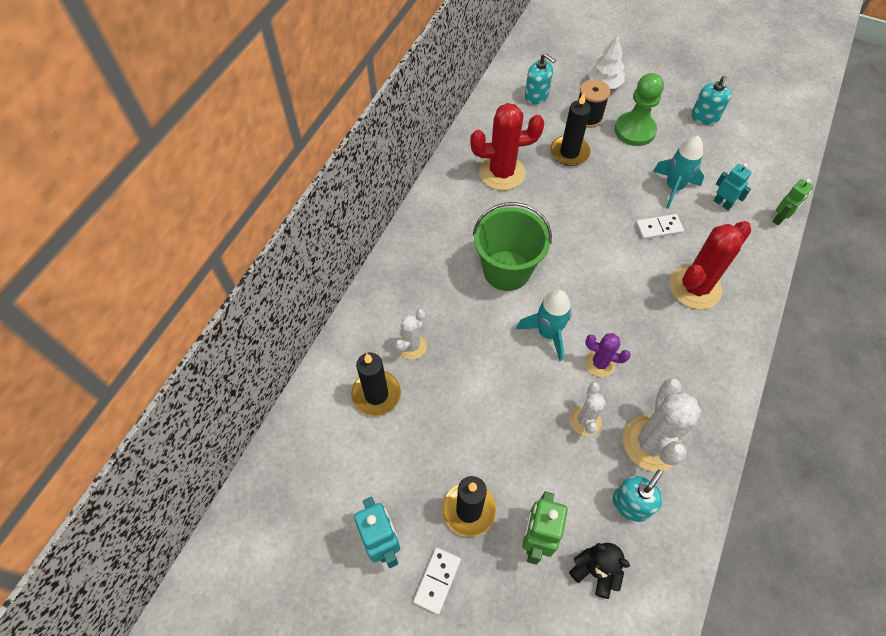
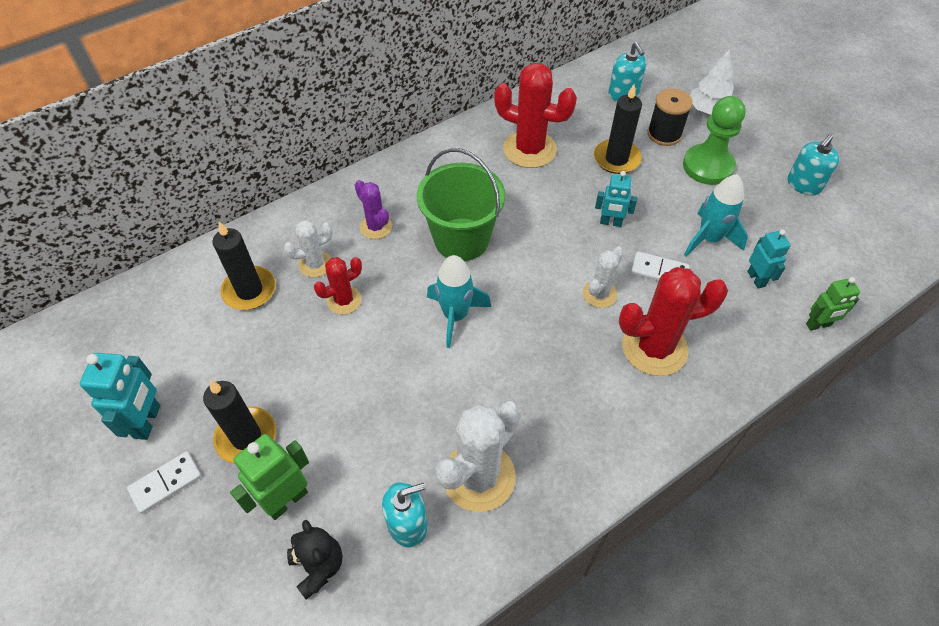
camera: 30 degrees right, 5 degrees down
white cactus [570,382,606,436] -> white cactus moved to [583,246,624,308]
purple cactus [585,333,631,377] -> purple cactus moved to [355,180,392,239]
none -> red cactus [314,257,362,315]
none -> turquoise robot [595,171,637,227]

